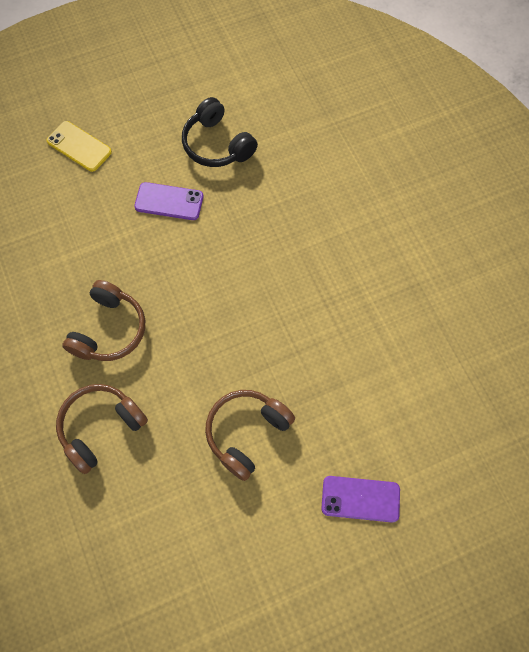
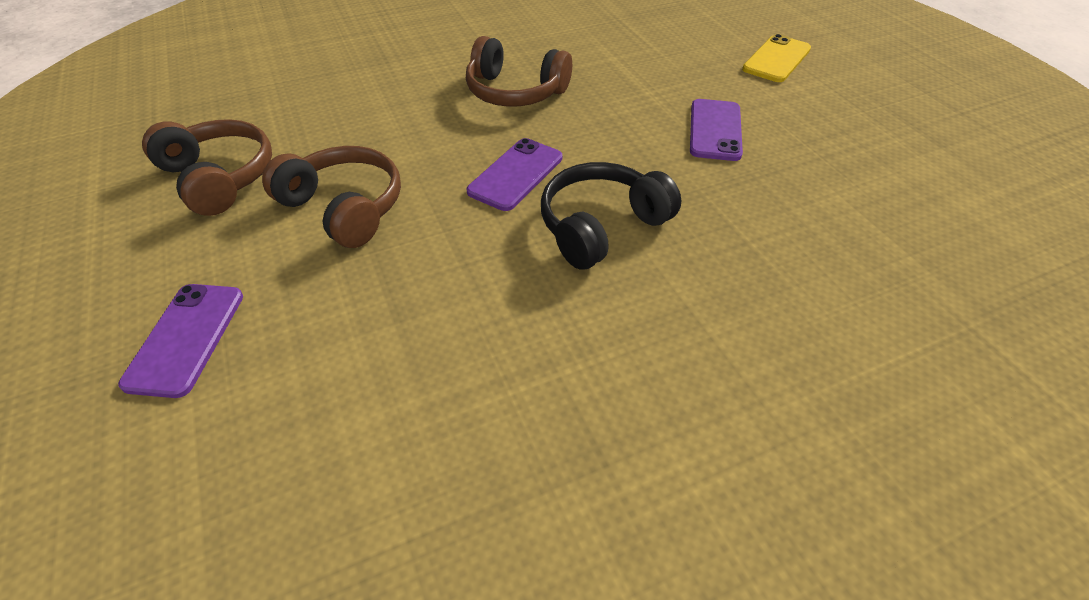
camera: 90 degrees right, 20 degrees down
brown headphones [56,384,148,474] -> brown headphones moved to [142,119,272,216]
black headphones [182,97,258,167] -> black headphones moved to [541,162,681,270]
none -> purple phone [467,138,562,211]

